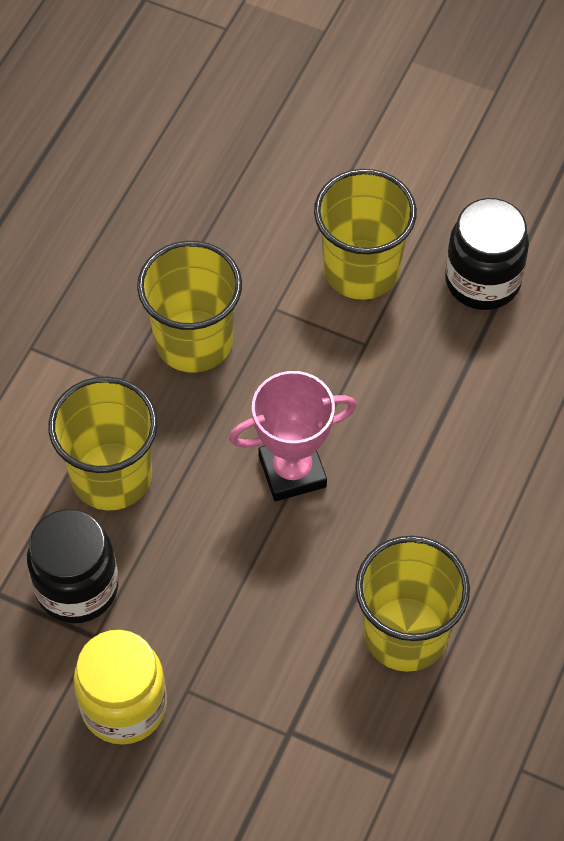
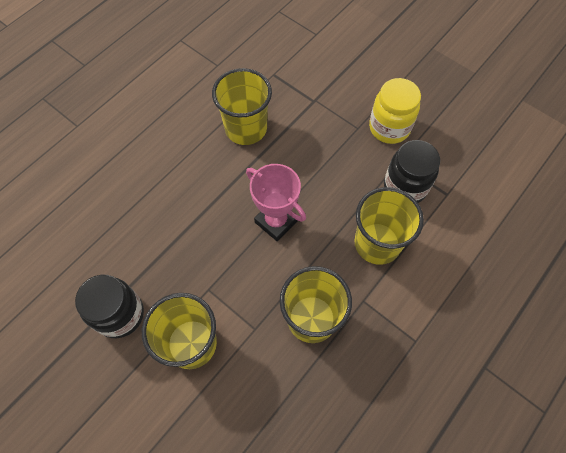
camera: 165 degrees left, 5 degrees up
pink trophy [229,371,357,501] -> pink trophy turned 45 degrees clockwise [246,164,306,241]

